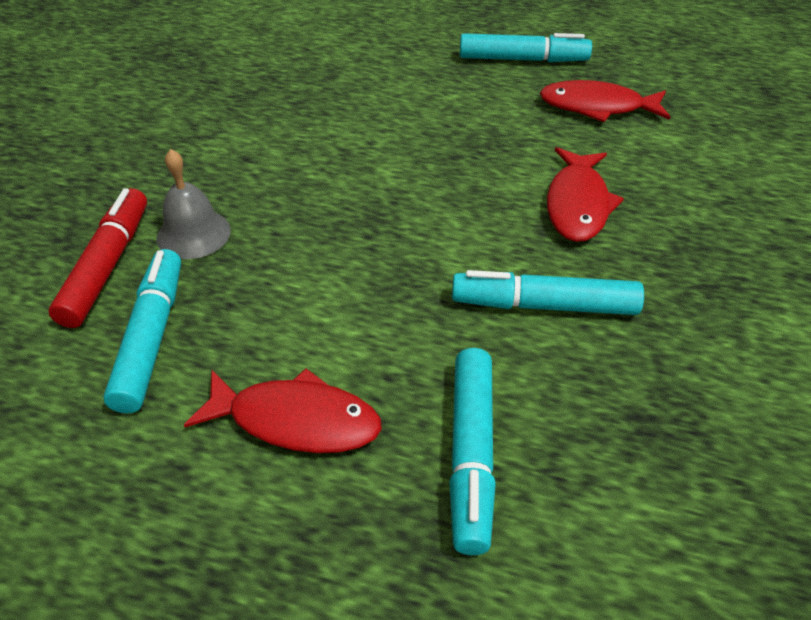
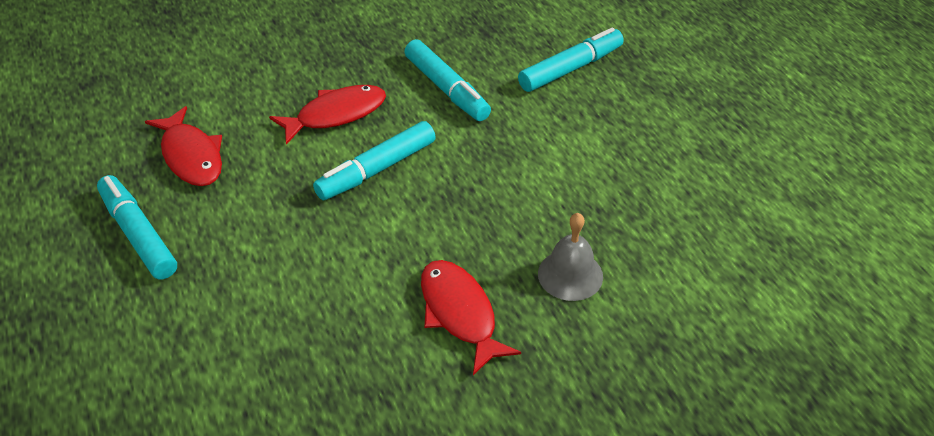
camera: 130 degrees left, 0 degrees up
red marker [48,188,147,328] -> none
turquoise marker [103,249,181,413] -> turquoise marker moved to [313,121,436,200]
red fish [184,368,382,453] -> red fish moved to [421,260,521,375]

